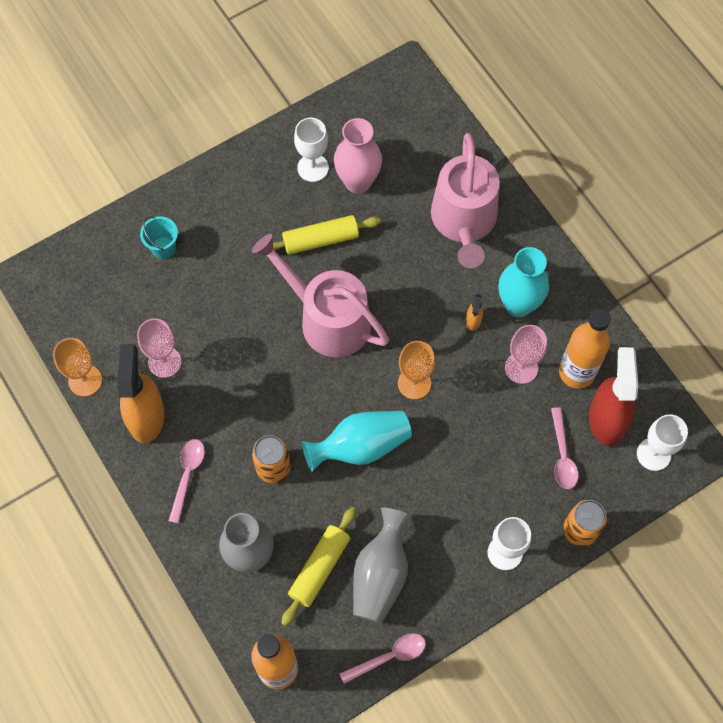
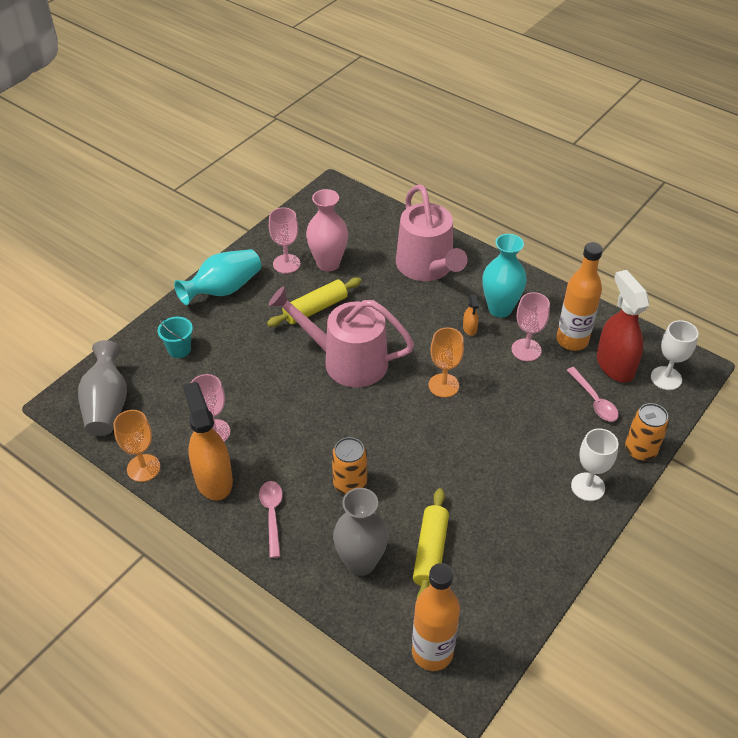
camera: 20 degrees left, 20 degrees down
white goblet [294,118,329,182] -> pink goblet [269,207,300,274]
turquoise vase [302,411,412,472] -> turquoise vase moved to [174,249,261,305]
pink spoon [339,633,426,684] -> none
grey vase [353,507,413,623] -> grey vase moved to [78,340,127,436]

